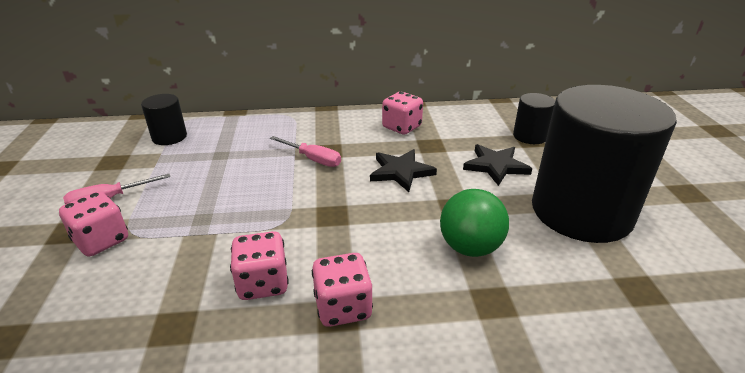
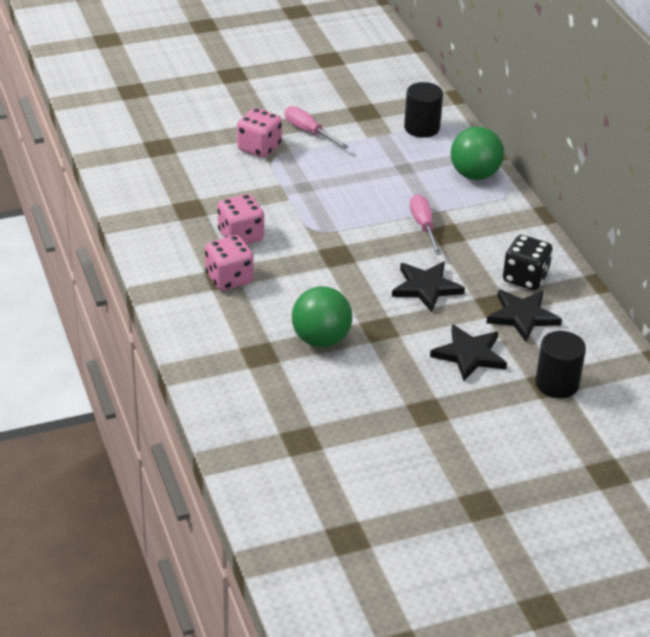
camera: 75 degrees right, 5 degrees up
pink screwdriver [270,136,341,167] -> pink screwdriver turned 150 degrees clockwise [410,194,442,255]
pink dice [382,92,423,135] -> black dice [503,235,553,290]
black cylinder [532,85,677,243] -> none
none -> green ball [451,127,504,180]
none -> black star [486,290,562,342]

